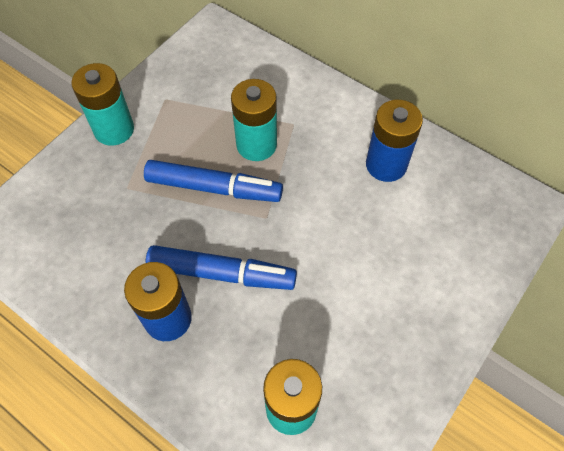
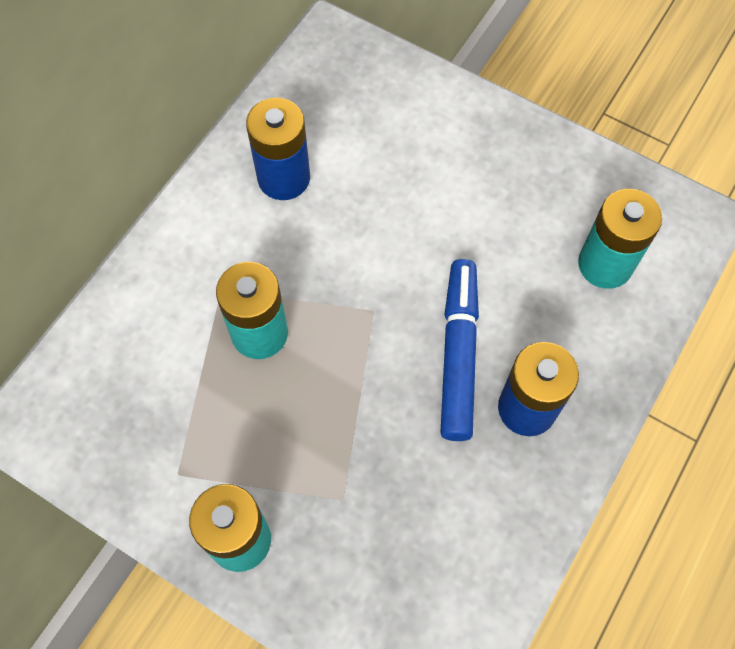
camera: 95 degrees left, 5 degrees up
blue marker [144,160,283,202] -> none

